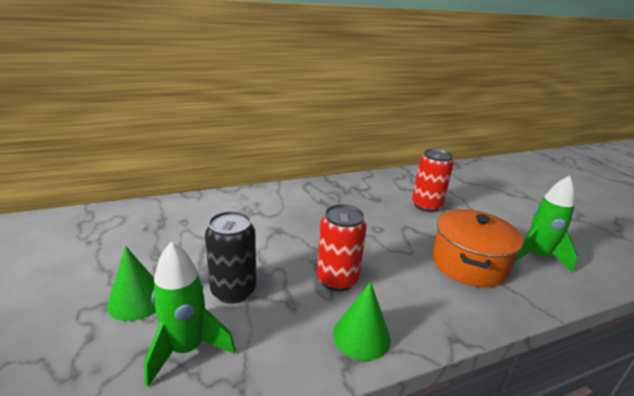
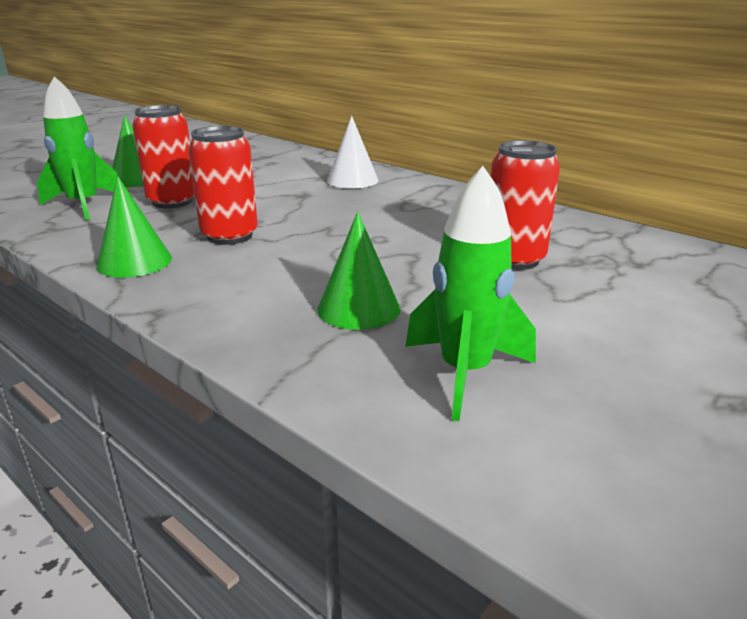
camera: 65 degrees right, 0 degrees up
black can [205,211,256,304] -> red can [132,105,194,209]
orange pot [432,209,524,287] -> green cone [317,212,400,330]
none -> white cone [327,116,378,188]

